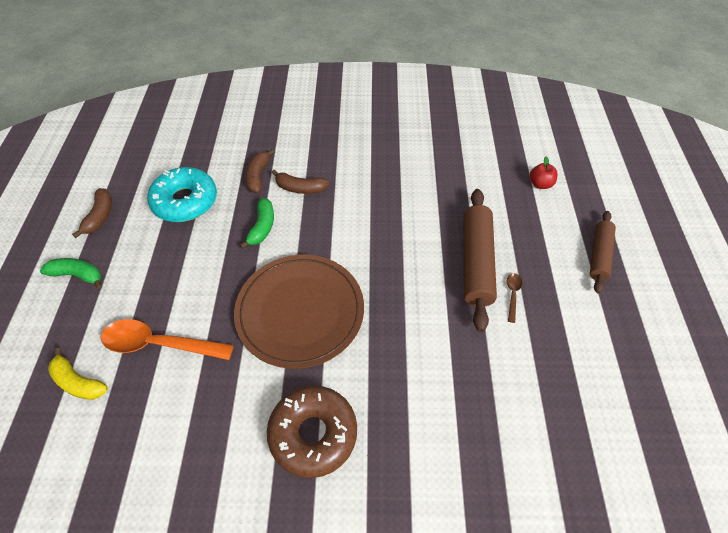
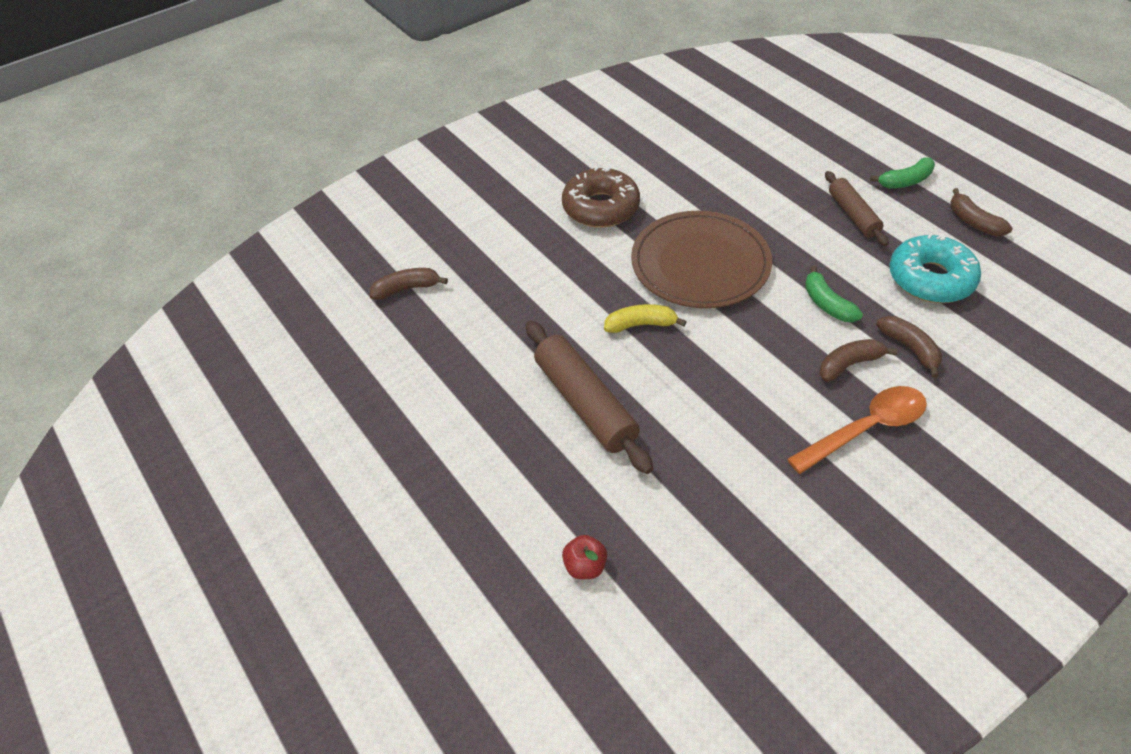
camera: 145 degrees right, 5 degrees down
yellow banana [48,348,108,400] -> yellow banana moved to [604,304,687,333]
orange spoon [101,319,234,360] -> orange spoon moved to [787,386,927,474]
brown spoon [507,273,522,323] -> none
brown rolling pin [590,211,616,293] -> brown rolling pin moved to [825,171,889,246]
none -> brown banana [370,268,448,300]

